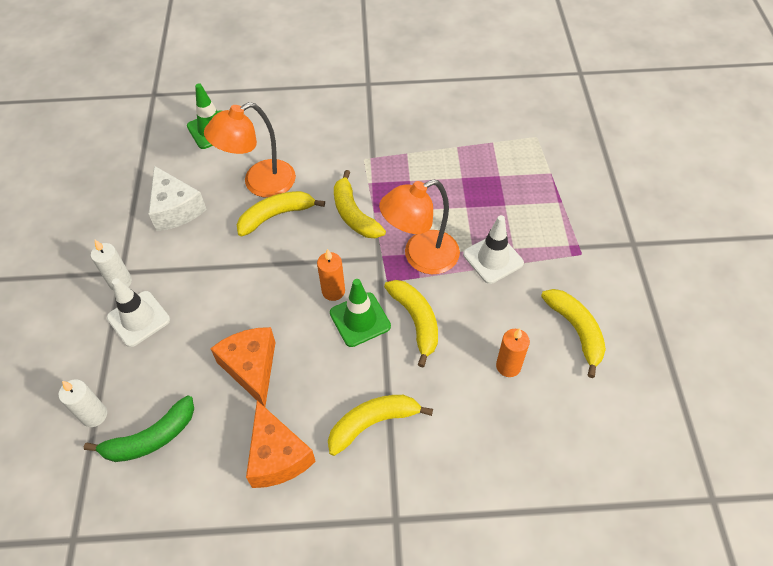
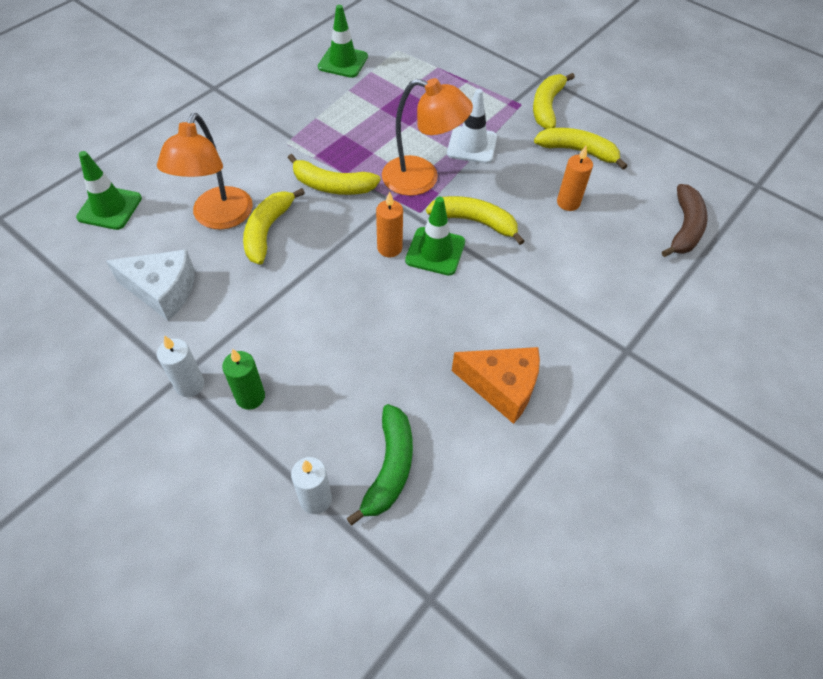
camera: 50 degrees left, 0 degrees up
white traffic cone [107,278,170,347] -> green candle [222,349,265,410]
orange cheese [210,327,276,407] -> none
yellow banana [328,395,433,456] -> yellow banana moved to [533,73,575,129]
orange lamp [379,179,460,274] -> orange lamp turned 90 degrees counterclockwise [382,78,473,196]
none -> green traffic cone [318,5,368,78]
none -> brown banana [662,184,708,257]

